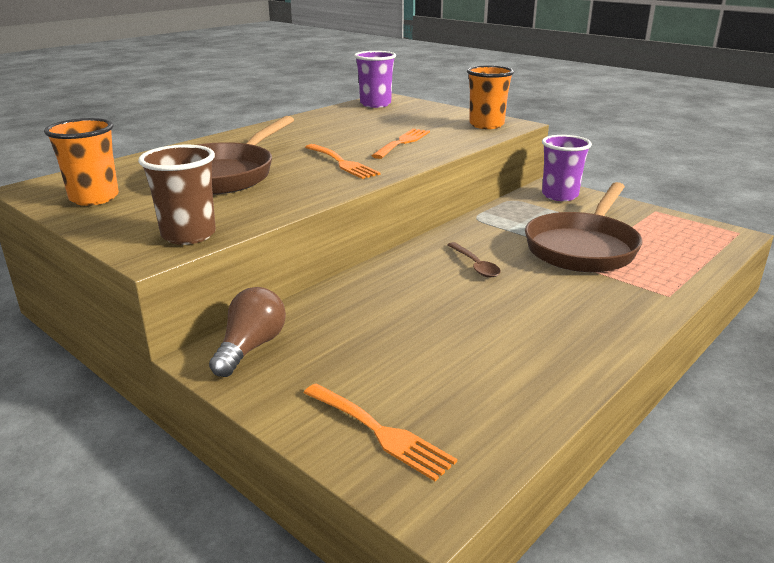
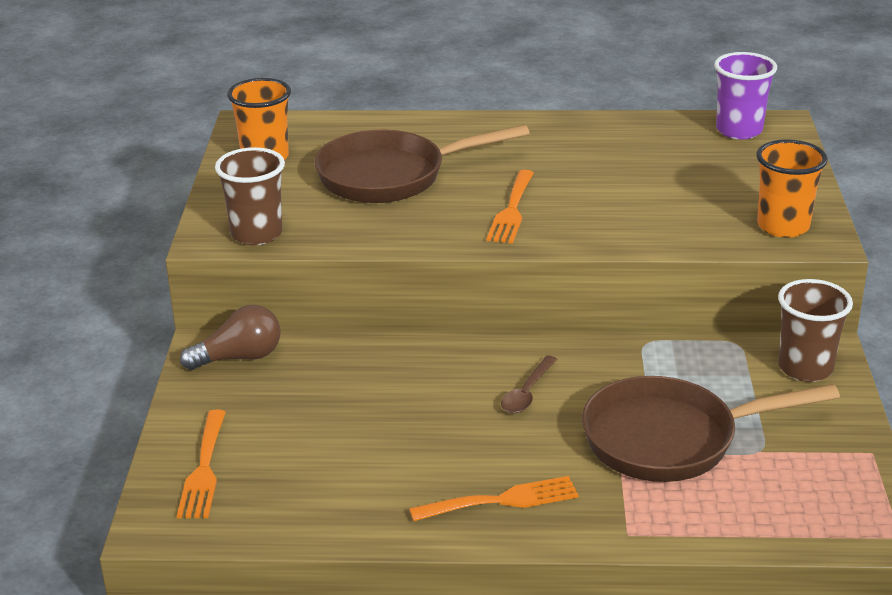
camera: 50 degrees right, 5 degrees up
orange fork [372,129,430,159] -> orange fork moved to [409,476,579,521]
purple cup [542,135,592,201] -> brown cup [778,279,853,382]

